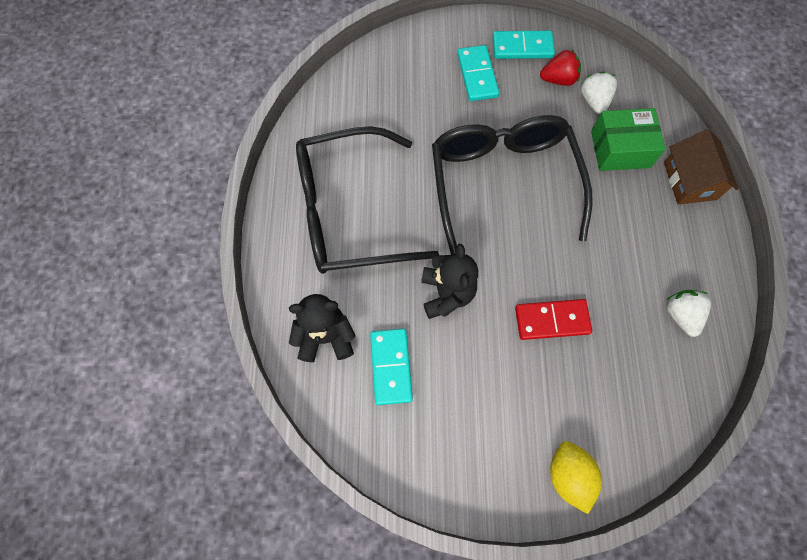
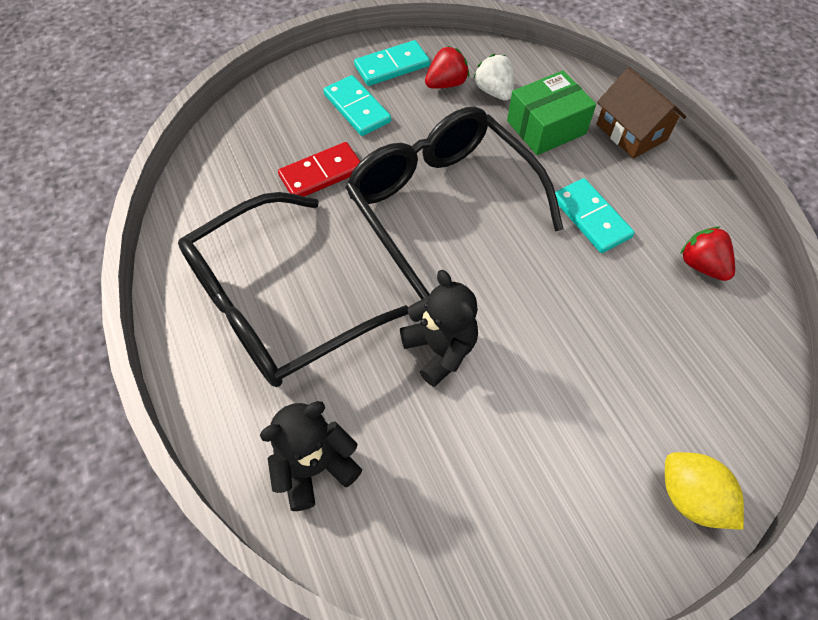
camera: 25 degrees left, 10 degrees down
turquoise domino [370,329,413,405] -> turquoise domino moved to [555,178,635,253]
red domino [515,299,592,340] -> red domino moved to [278,142,360,197]
white strawberry [666,290,711,337] -> red strawberry [680,226,735,281]

